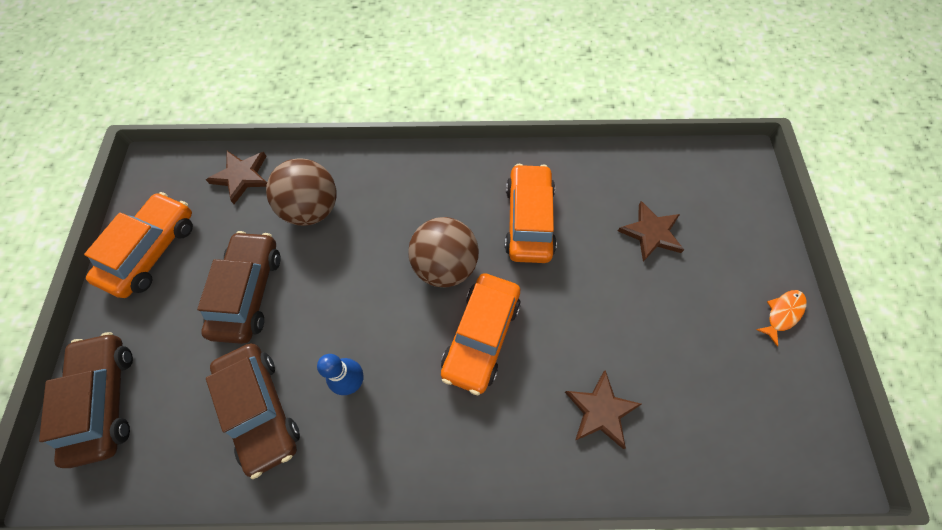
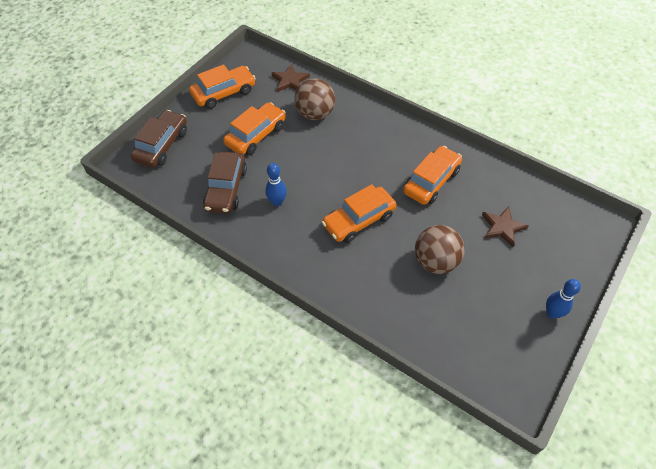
camera: 35 degrees right, 10 degrees down
brown car [197,231,280,344] -> orange car [223,102,286,155]
brown ball [408,217,479,287] -> brown ball moved to [415,225,465,274]
brown star [565,370,641,449] -> none
orange fish [756,290,807,347] -> blue bowling pin [546,279,581,319]

